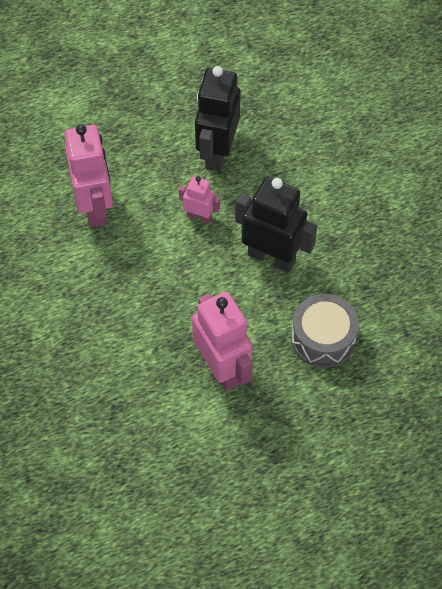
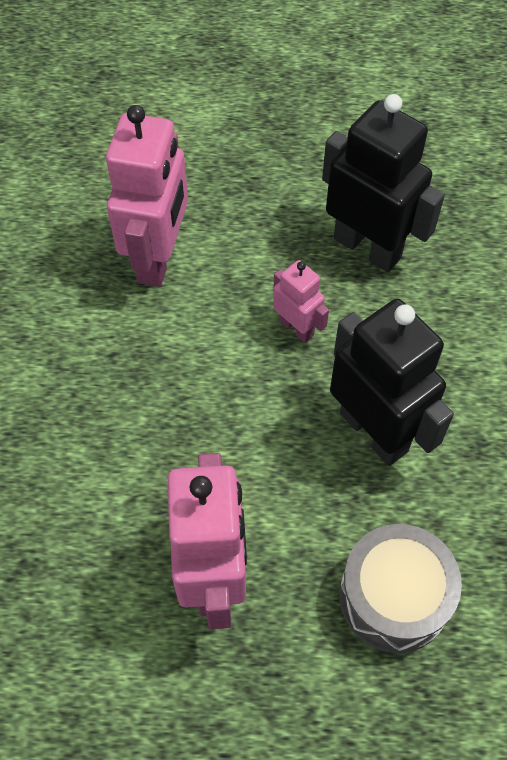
camera: 25 degrees right, 0 degrees up
black robot [195,66,240,172] -> black robot turned 90 degrees clockwise [322,94,445,272]

